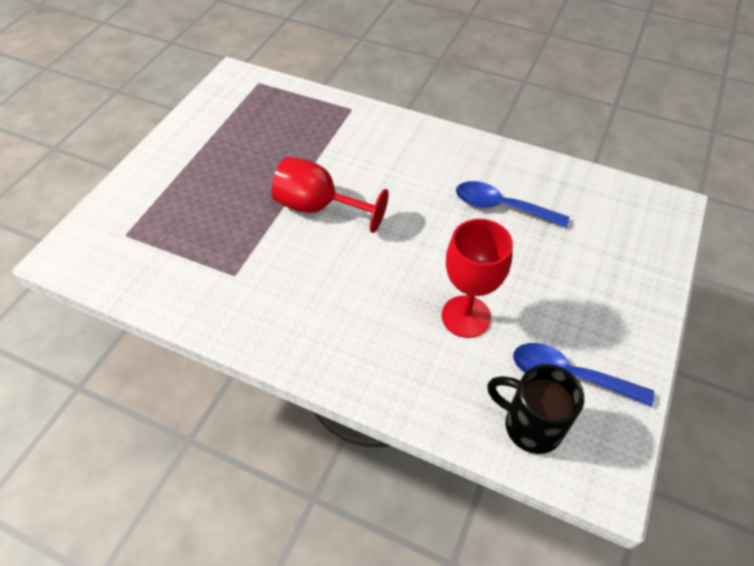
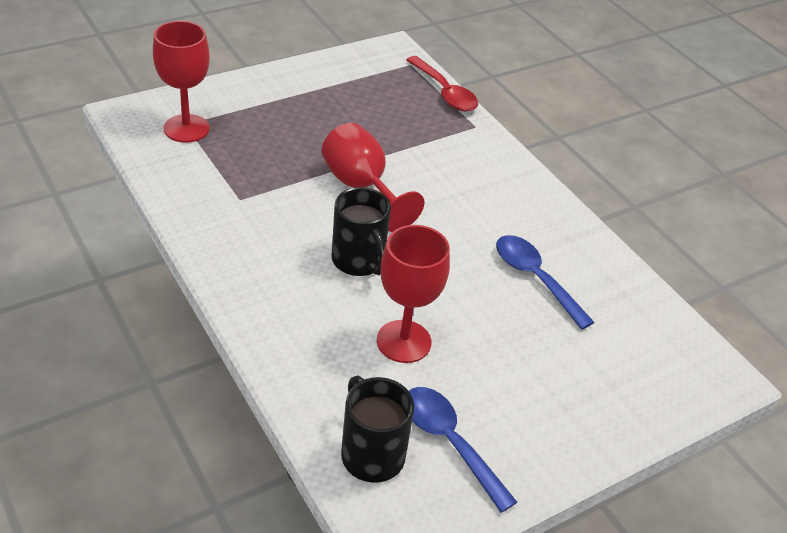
camera: 30 degrees right, 10 degrees down
none -> red goblet [153,21,210,143]
none -> black mug [332,187,391,276]
none -> red spoon [406,56,478,112]

